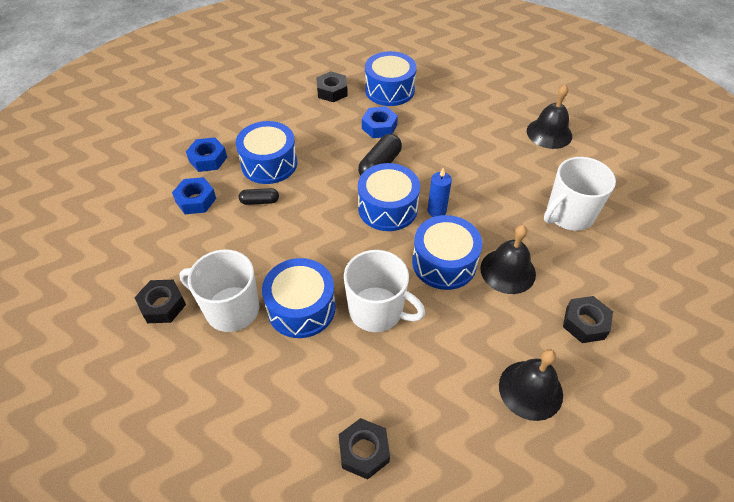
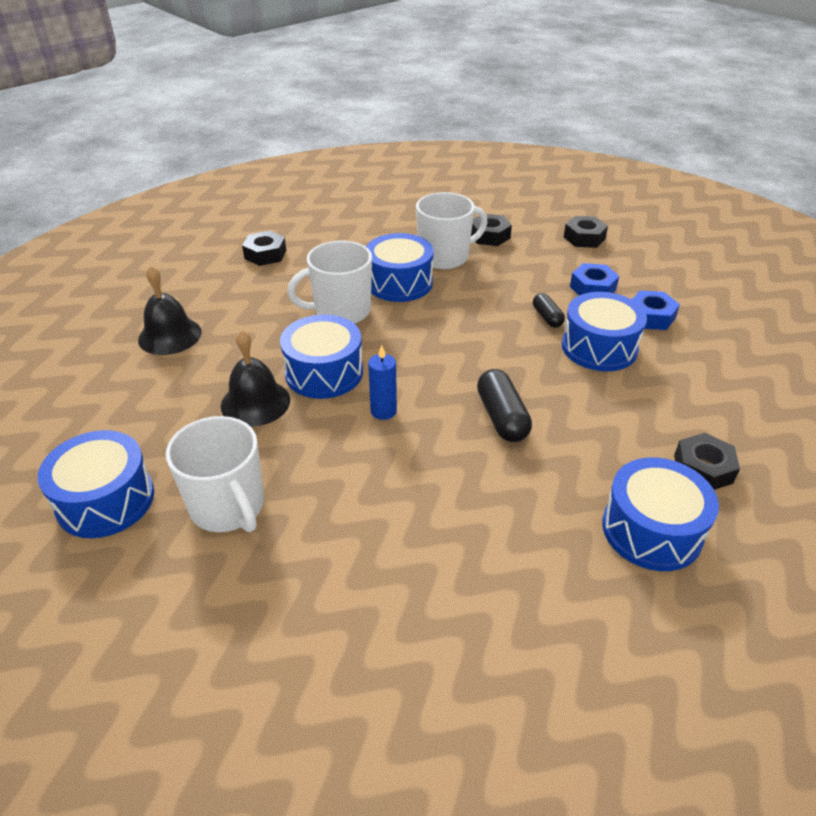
camera: 135 degrees right, 10 degrees down
black capsule [239,188,279,205] -> black capsule turned 60 degrees counterclockwise [533,293,565,328]
blue drum [358,163,420,231] -> blue drum moved to [38,430,154,538]
blue nut [362,106,398,138] -> none
black bell [527,84,572,149] -> none
white mug [544,157,616,231] -> white mug turned 135 degrees clockwise [166,416,264,532]
black nut [563,296,613,343] -> black nut moved to [564,216,608,248]

